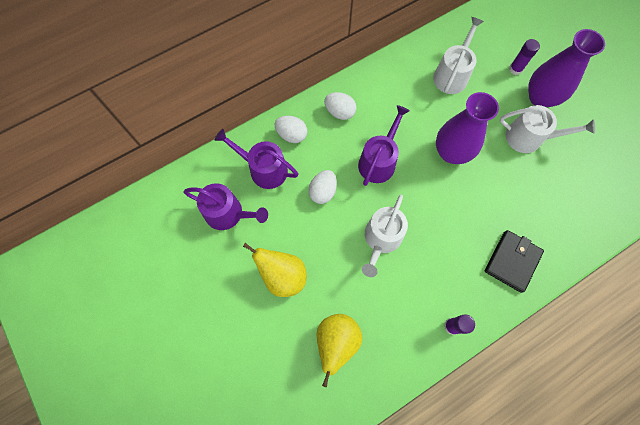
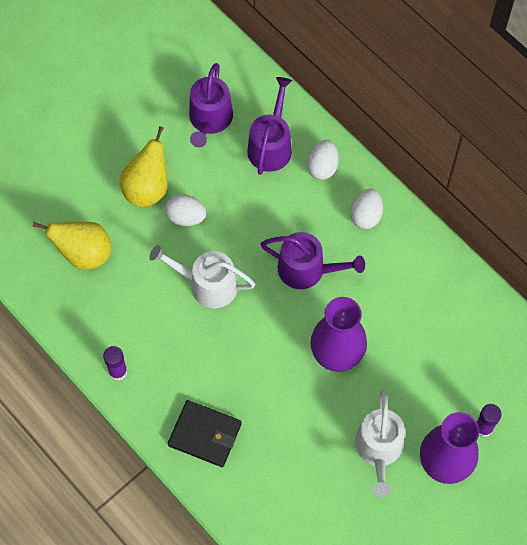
camera: 80 degrees right, 5 degrees down
white egg [308,170,337,204] -> white egg moved to [165,194,206,226]
white watering can [433,17,484,94] -> none

